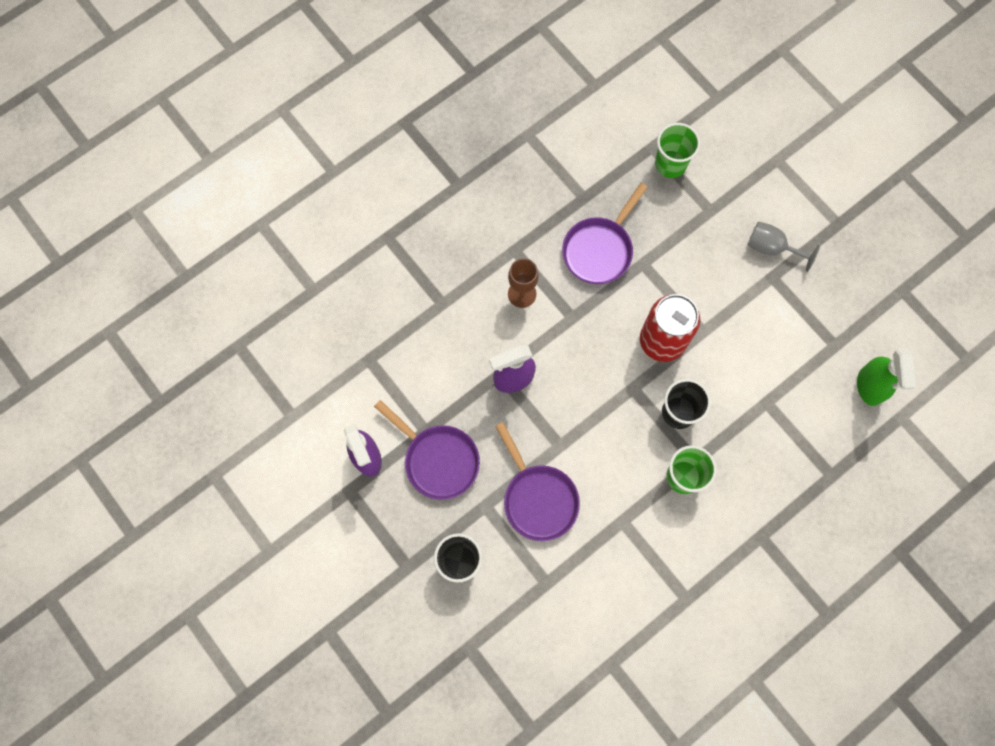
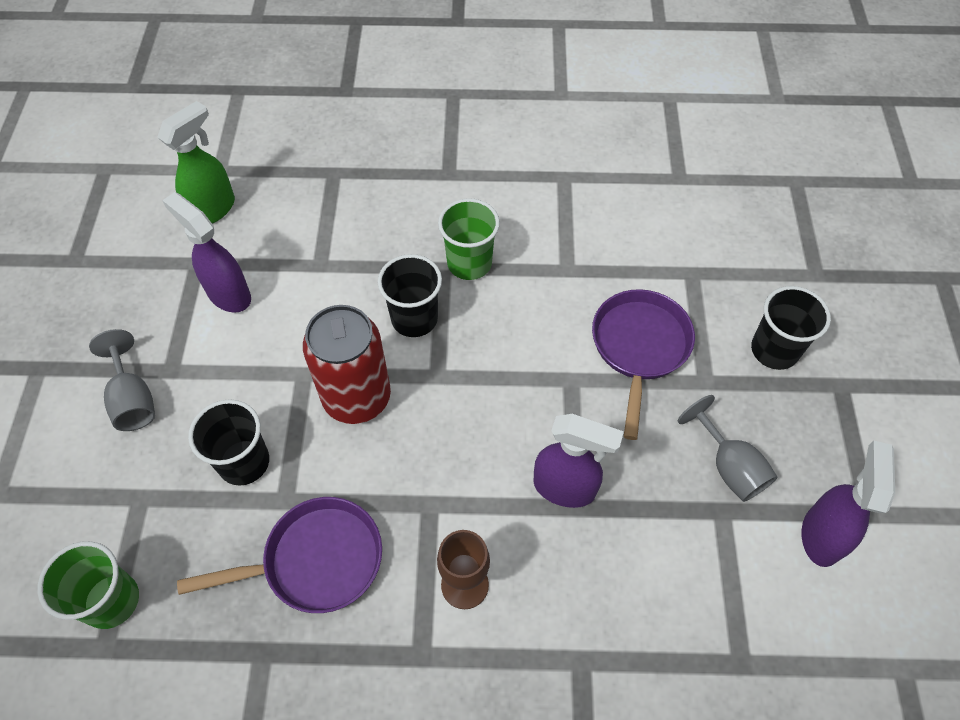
camera: 140 degrees left, 15 degrees down
purple pan [374,400,480,500] -> grey goblet [678,395,778,502]
none -> purple spray bottle [162,192,251,312]
none -> black cup [188,399,269,486]

